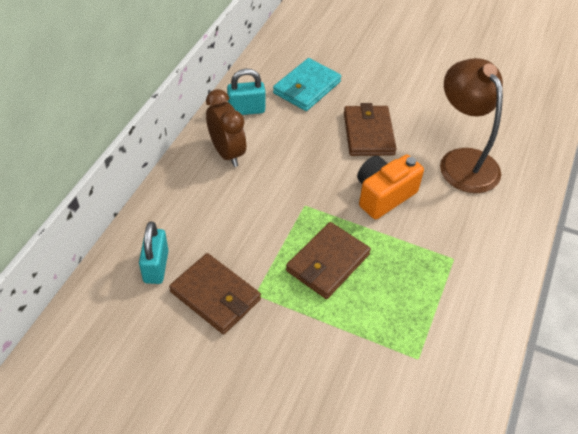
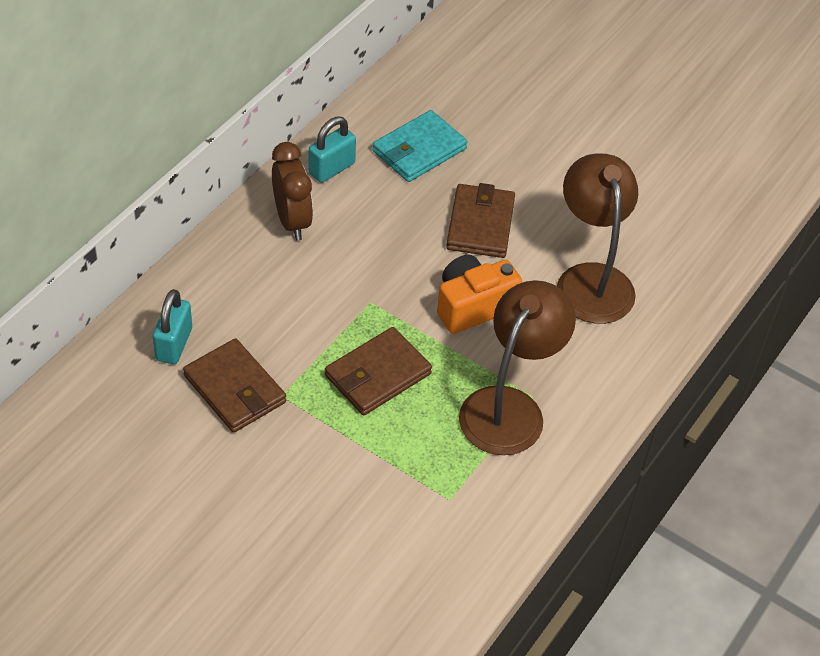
camera: 10 degrees right, 0 degrees up
turquoise padlock [227,69,266,115] -> turquoise padlock turned 45 degrees counterclockwise [309,117,356,183]
none -> brown lamp [459,280,576,455]

